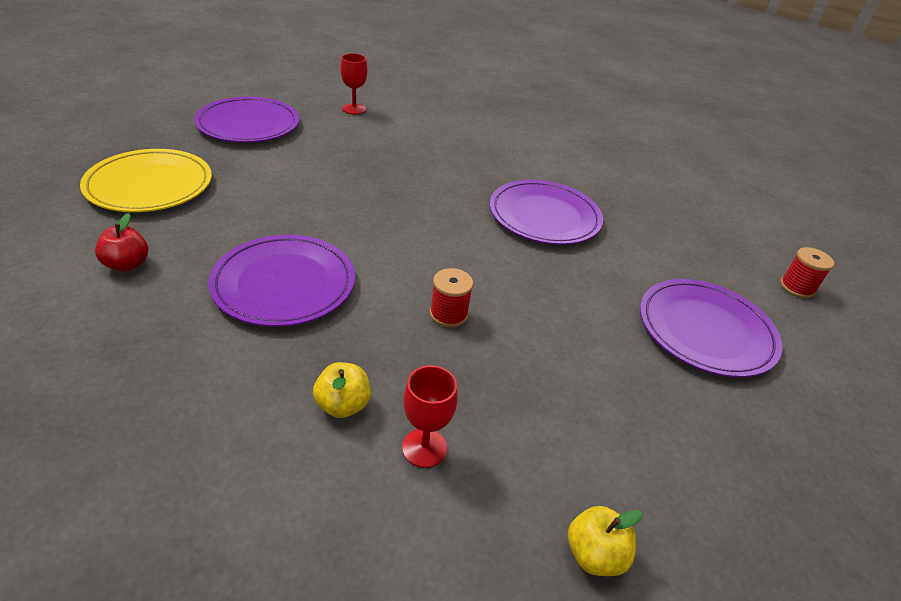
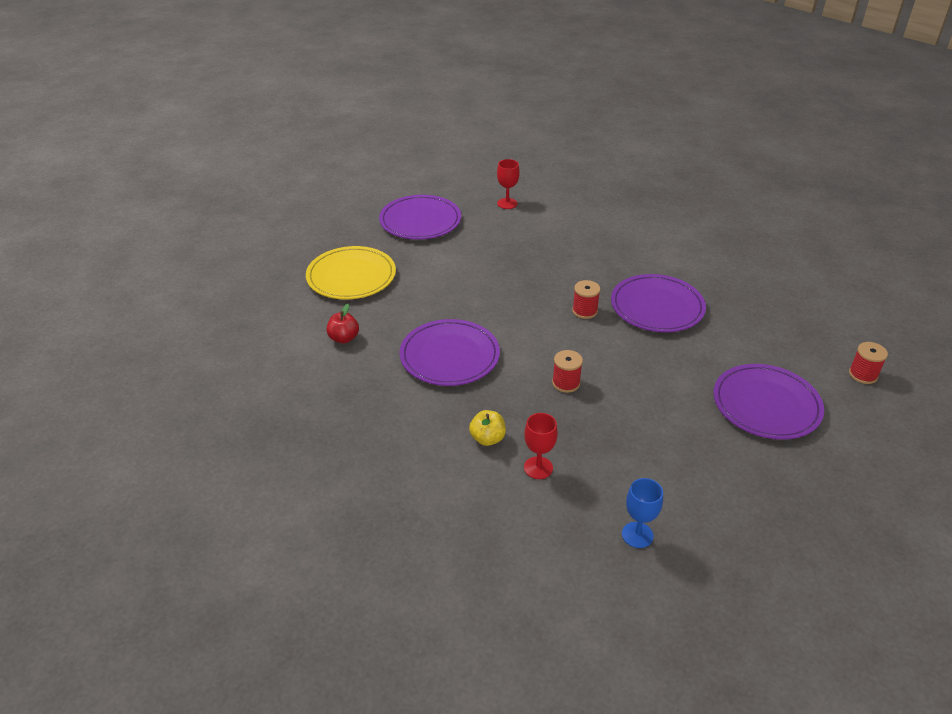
camera: 15 degrees right, 0 degrees up
yellow apple [568,506,642,576] -> blue goblet [622,478,663,548]
none -> red spool [572,280,600,319]

